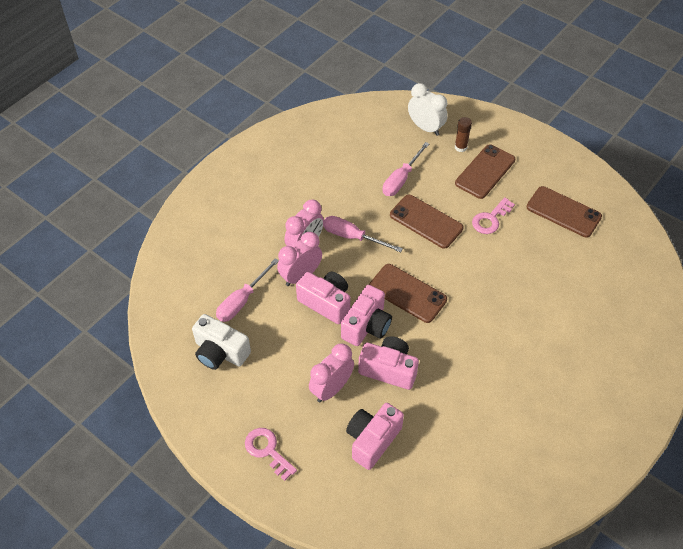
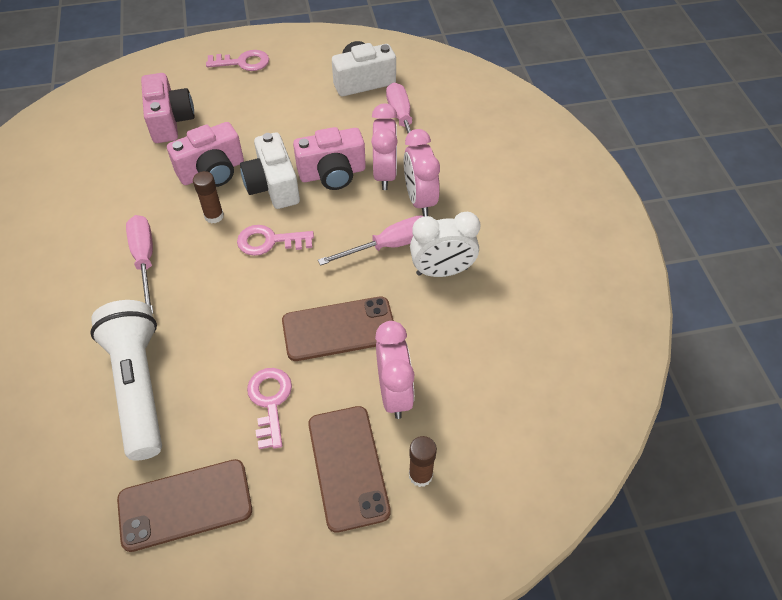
camera: 130 degrees right, 0 degrees up
pink clock [309,343,354,402] -> pink clock moved to [375,321,414,419]
pink camera [341,285,392,346] -> white camera [240,133,300,209]
brown phone [369,264,447,323] -> pink key [237,225,314,256]
pink screwdriver [383,142,429,196] -> pink screwdriver moved to [126,215,153,314]
white clock [408,83,448,136] -> white clock moved to [410,212,480,277]
none -> white flashlight [91,300,162,460]
none -> brown glue stick [193,171,224,223]

